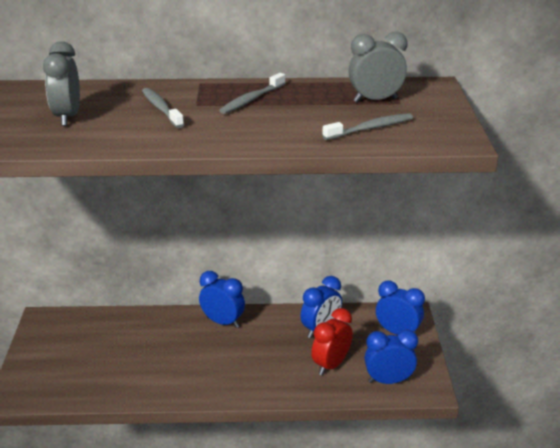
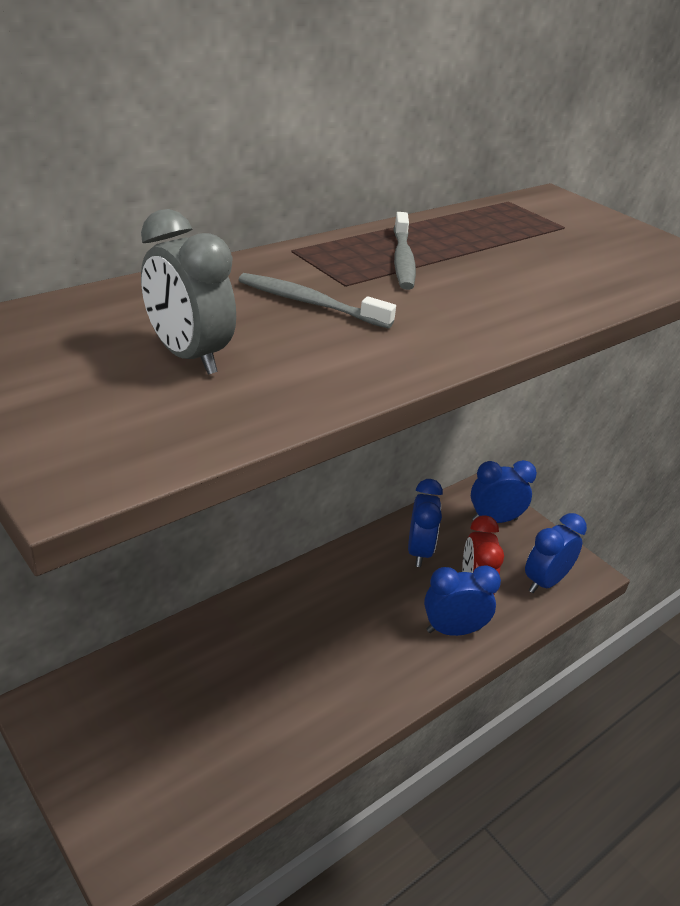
camera: 40 degrees left, 5 degrees up
blue clock [199,271,245,328] -> blue clock moved to [424,565,501,636]
grey toothbrush [322,113,413,140] -> none
grey clock [348,32,408,103] -> none

